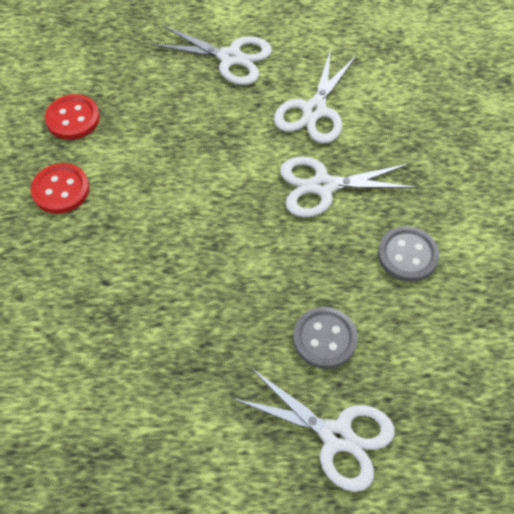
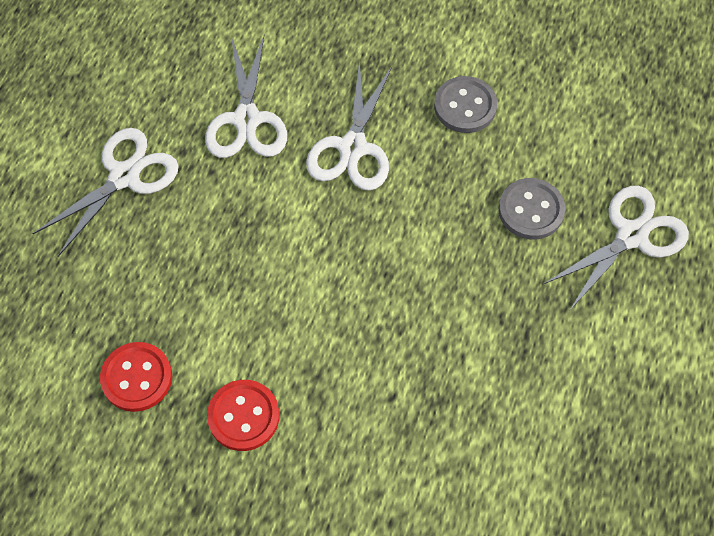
camera: 70 degrees left, 5 degrees up
white scissors [274,49,357,144] -> white scissors turned 45 degrees clockwise [205,36,287,158]

